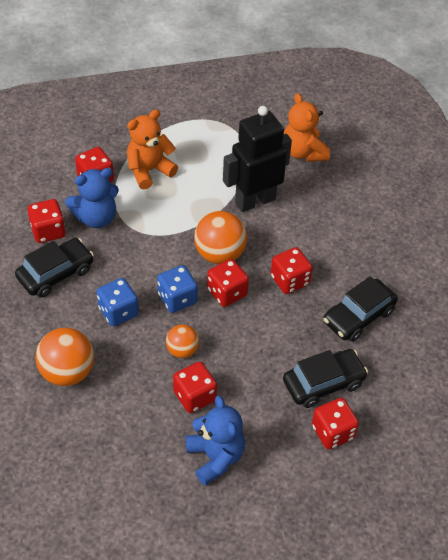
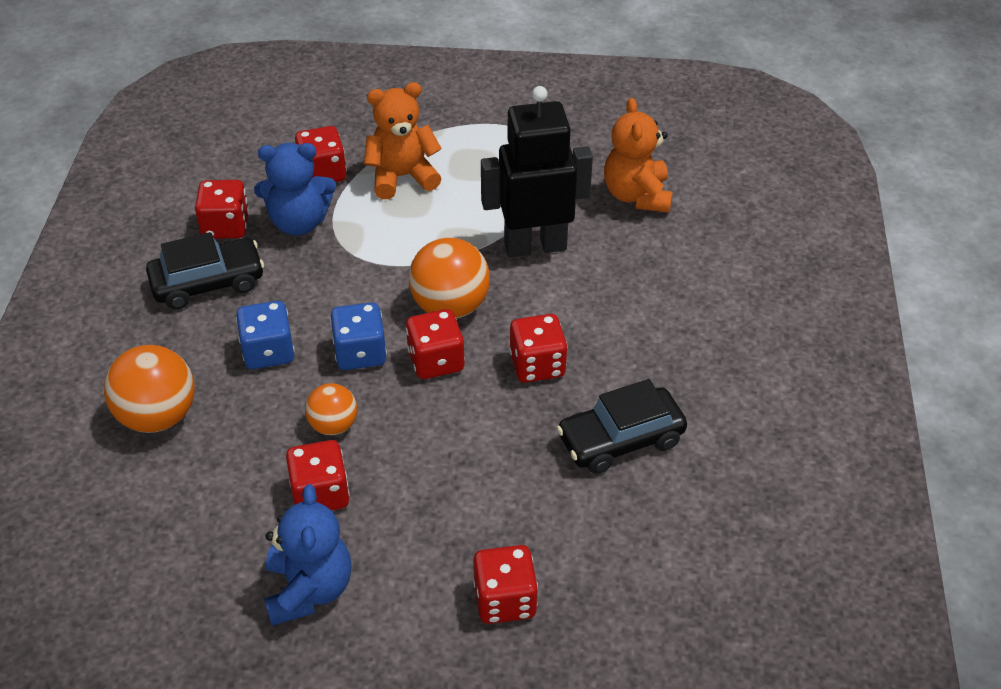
camera: 20 degrees right, 5 degrees down
black car [283,349,368,408] -> none

